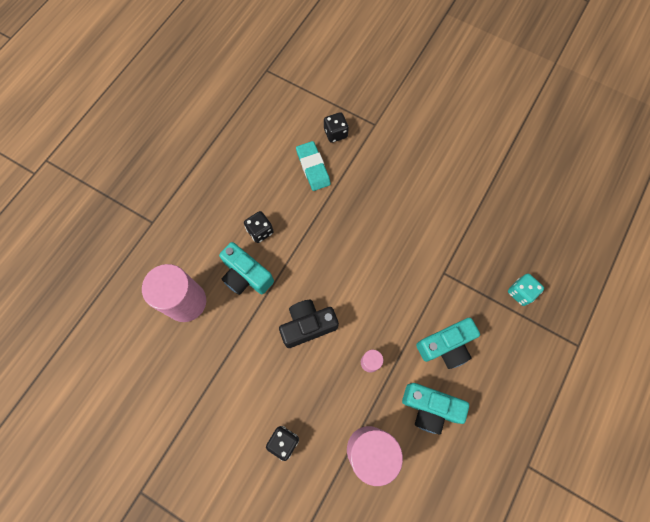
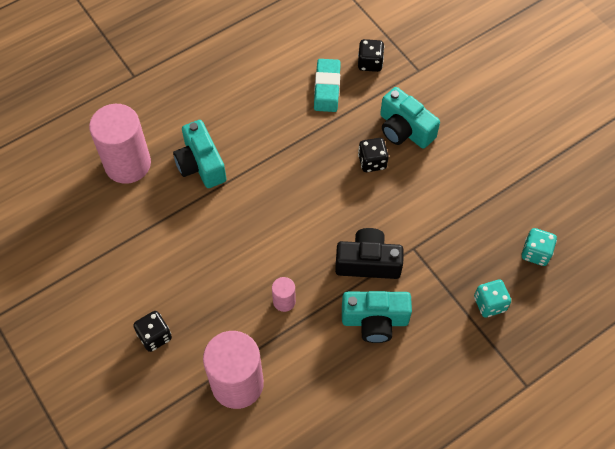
camera: 25 degrees right, 10 degrees down
black dice [244,211,274,243] -> black dice moved to [358,138,389,172]
black camera [279,300,339,348] -> black camera moved to [335,228,404,279]
turquoise camera [402,383,469,435] -> turquoise camera moved to [380,87,440,149]
none -> turquoise dice [522,228,557,266]

